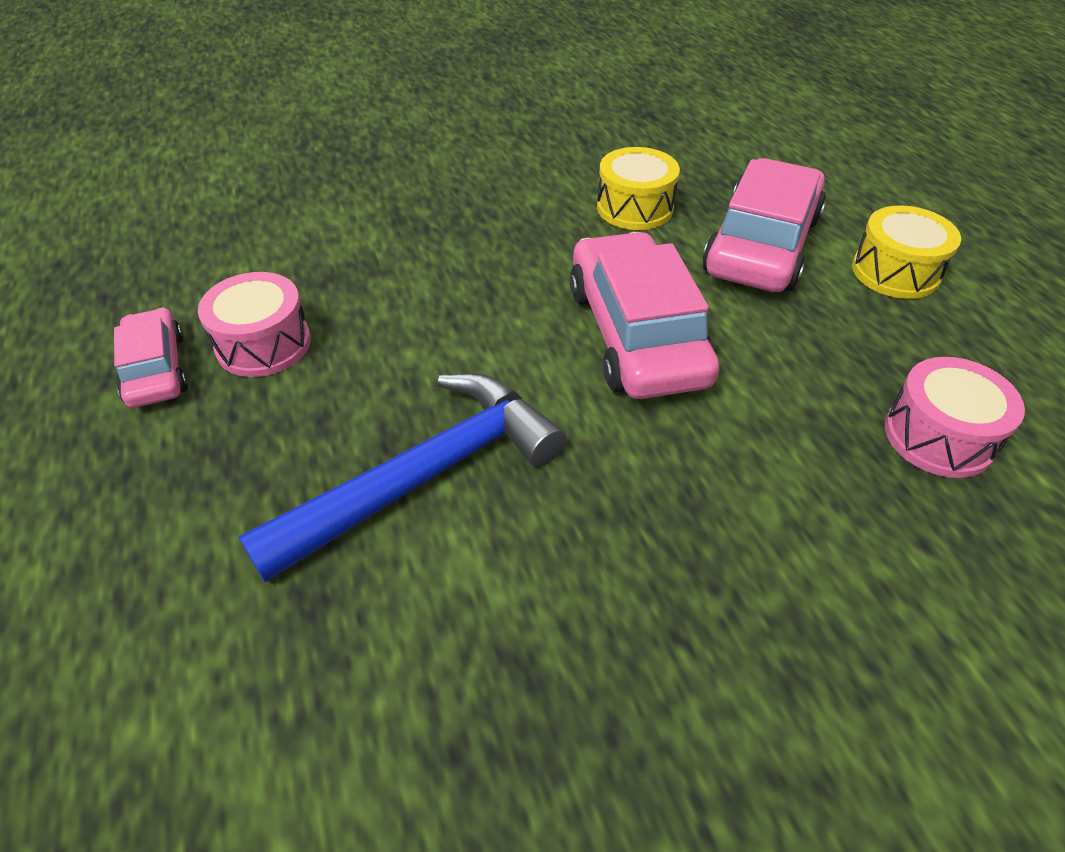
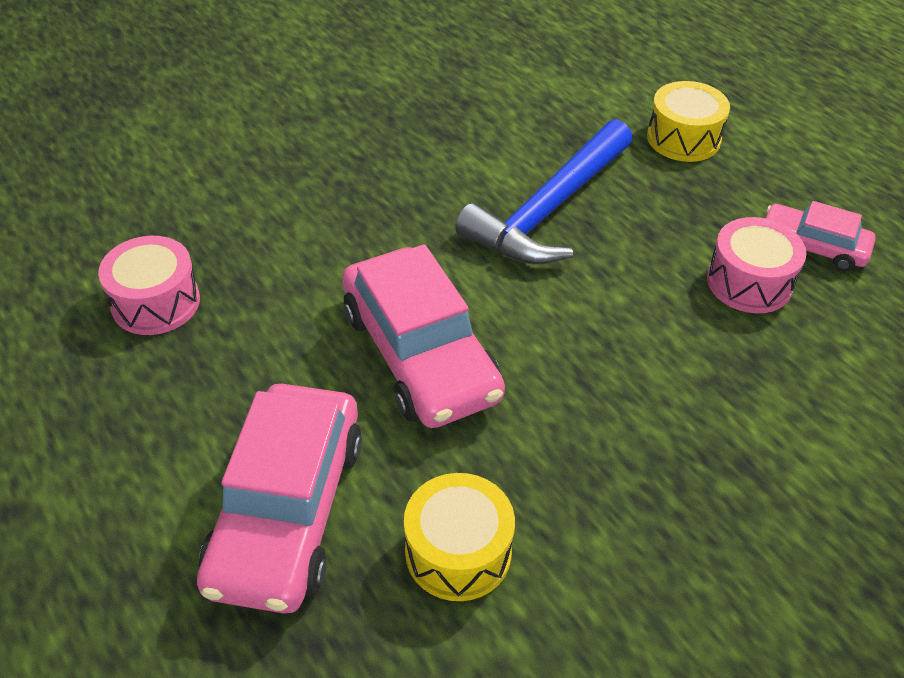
camera: 165 degrees right, 0 degrees up
pink car [114,308,188,408] -> pink car turned 150 degrees clockwise [766,201,876,271]
yellow drum [852,206,961,299] -> yellow drum moved to [647,81,730,162]

